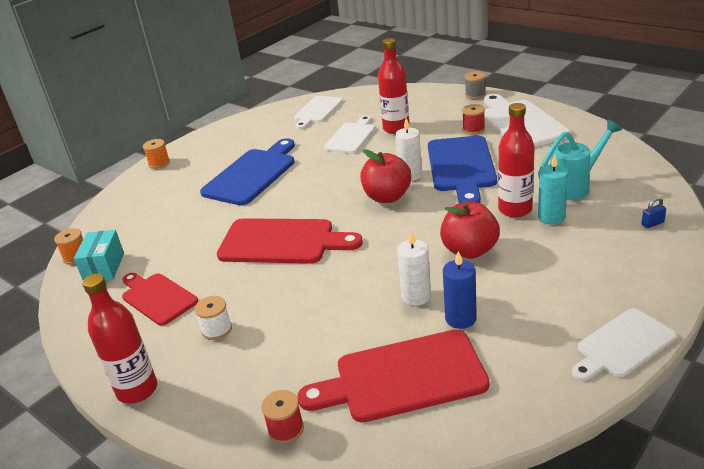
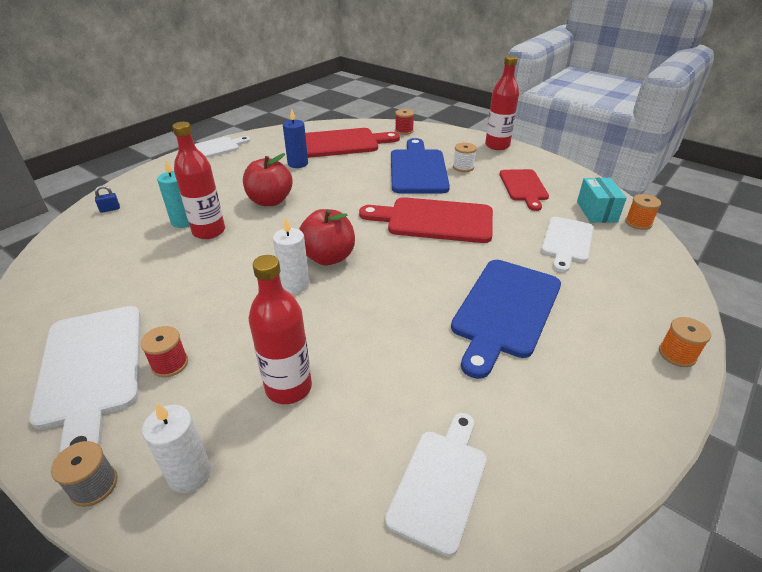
camera: 175 degrees right, 5 degrees up
red cutting board [122,273,198,326] -> red cutting board turned 45 degrees clockwise [500,169,549,211]
white cutting board [324,116,375,154] -> white cutting board moved to [541,217,594,272]
white candle [397,231,431,306] -> white candle moved to [142,403,211,493]
blue cutting board [428,136,497,203] -> blue cutting board moved to [391,138,450,193]
turquoise watering can [538,120,622,200] -> none

